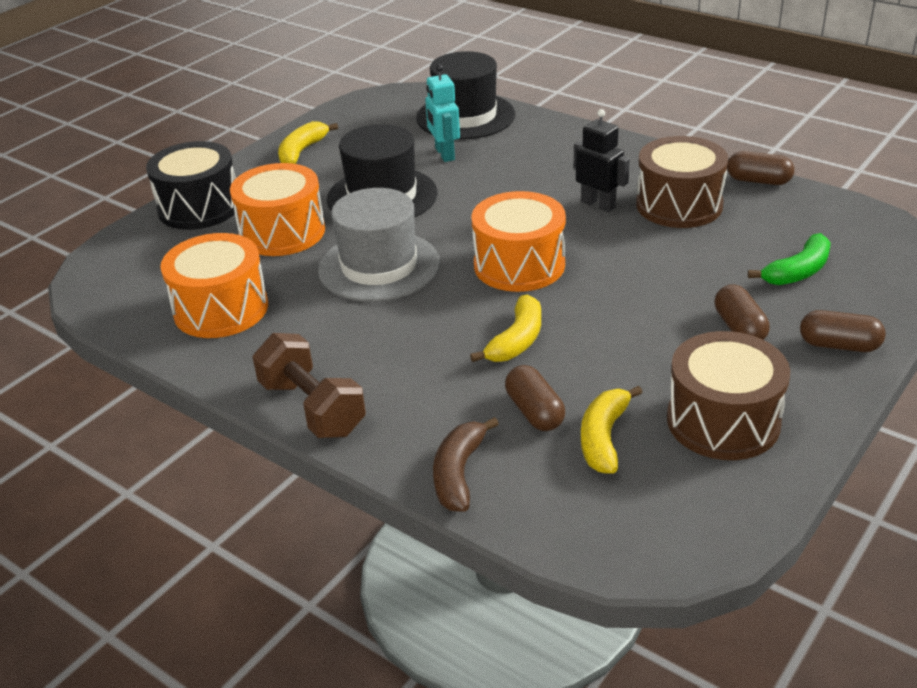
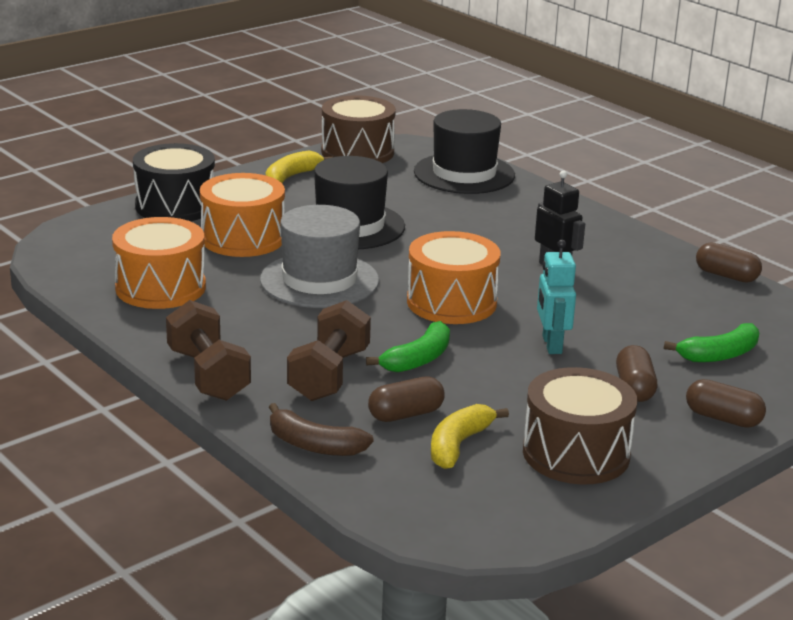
camera: 10 degrees right, 10 degrees down
turquoise robot [425,64,460,162] -> turquoise robot moved to [537,240,576,354]
brown banana [433,417,499,512] -> brown banana turned 90 degrees counterclockwise [269,403,374,456]
yellow banana [470,295,541,362] -> green banana [366,321,450,373]
brown capsule [505,365,565,431] -> brown capsule turned 75 degrees clockwise [368,377,445,422]
brown drum [636,136,728,228] -> brown drum moved to [321,95,396,163]
none -> brown dumbbell [287,300,371,401]

